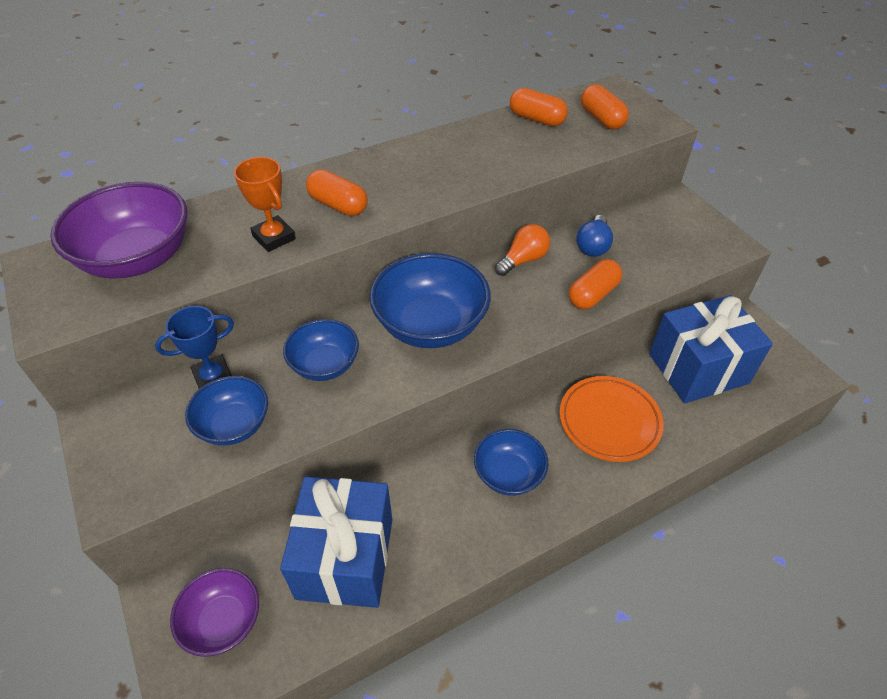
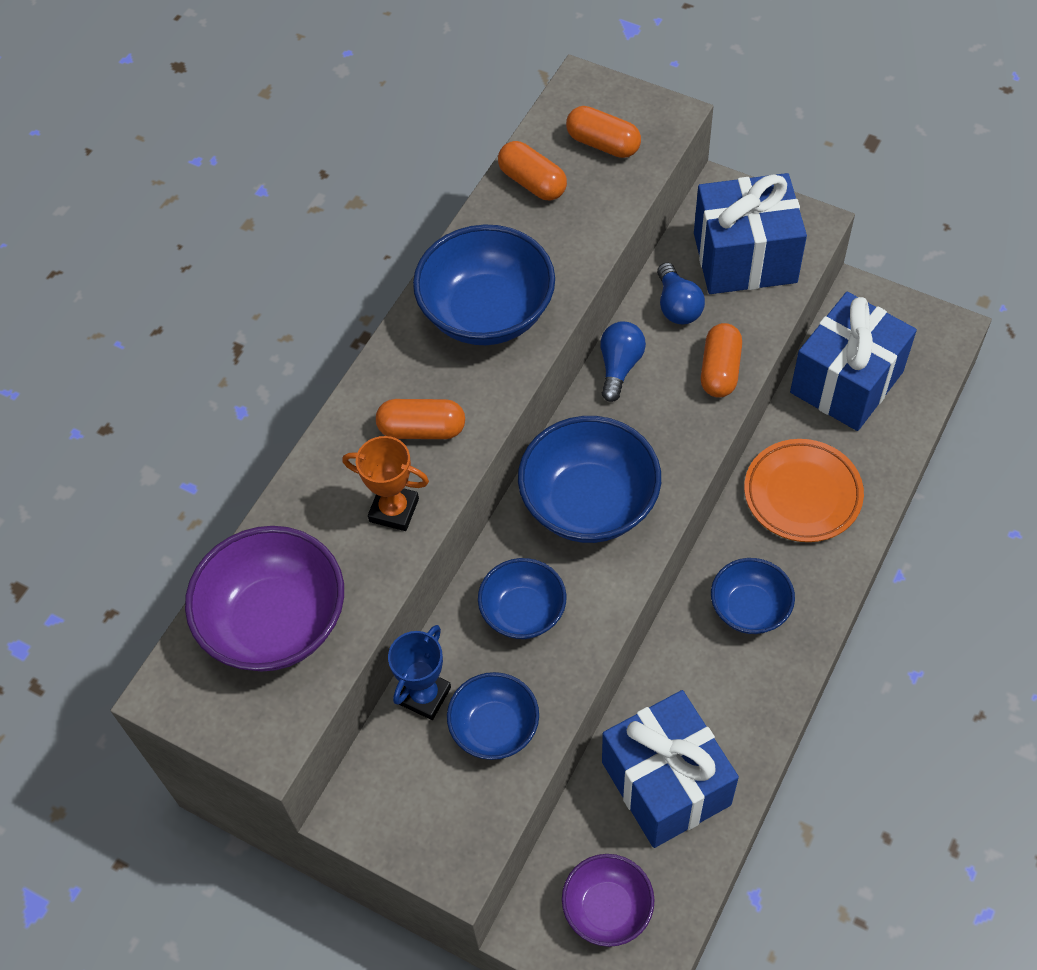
camera: 30 degrees left, 10 degrees up
orange light bulb [495,224,550,276] -> blue light bulb [600,322,646,402]
orange capsule [510,88,568,126] -> orange capsule turned 45 degrees clockwise [498,141,567,201]
none -> blue bowl [413,225,555,345]
none -> blue gift [694,173,807,294]

